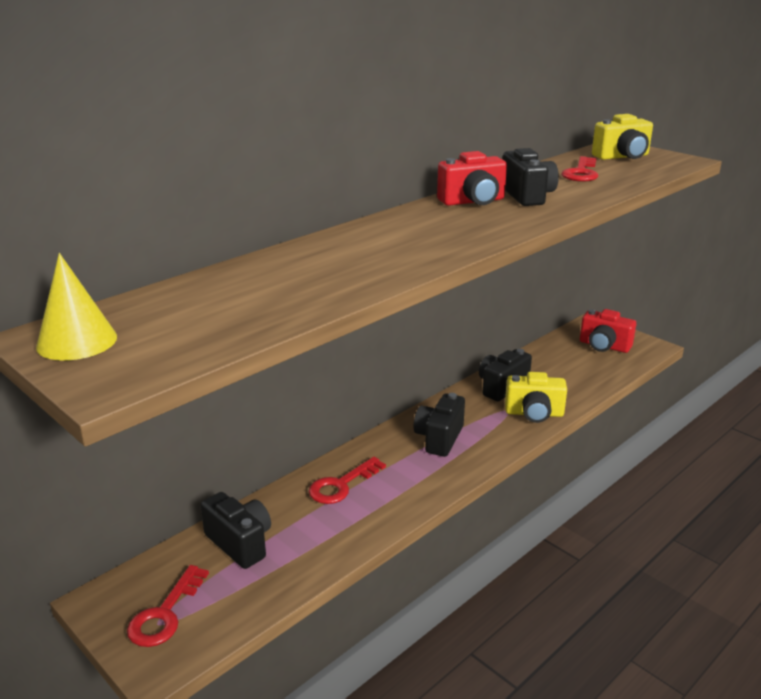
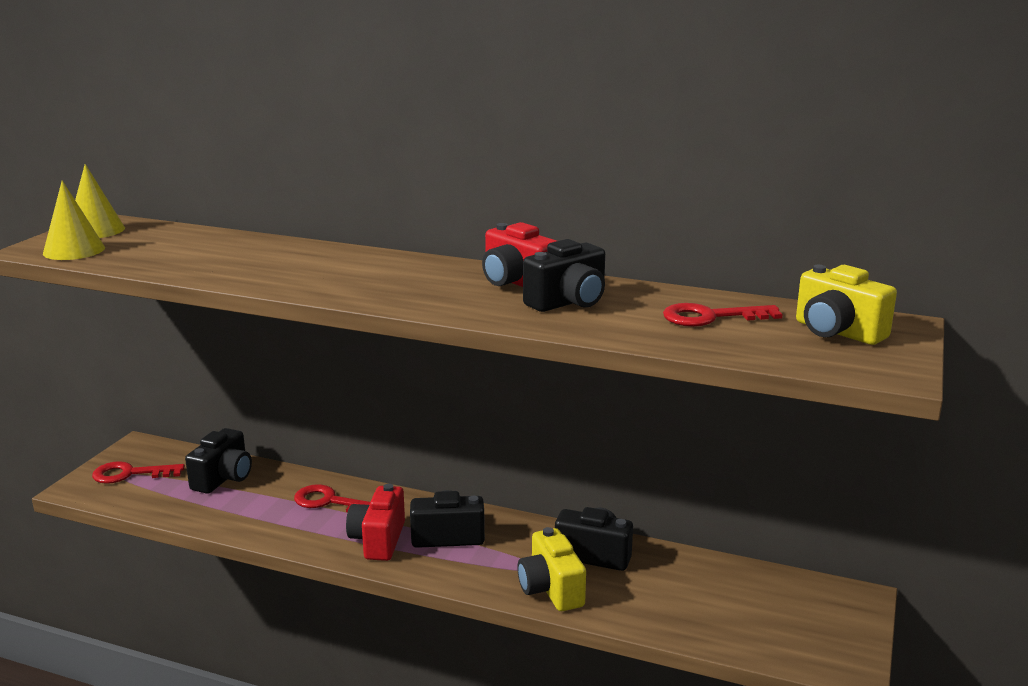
camera: 65 degrees right, 5 degrees down
red camera [580,309,636,353] -> red camera moved to [346,484,405,561]
none -> yellow cone [43,180,105,260]

